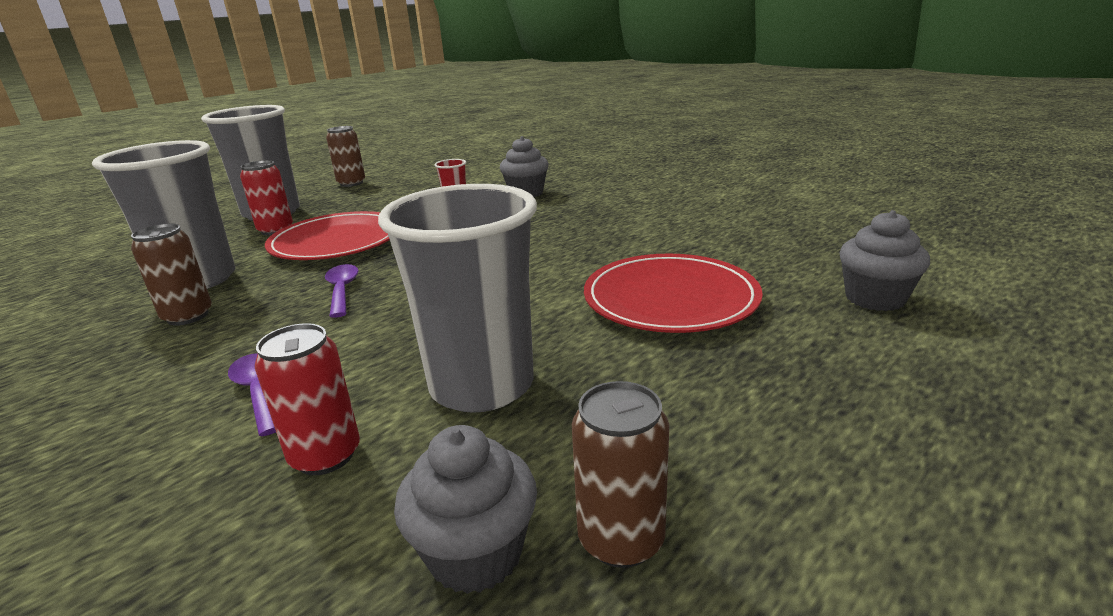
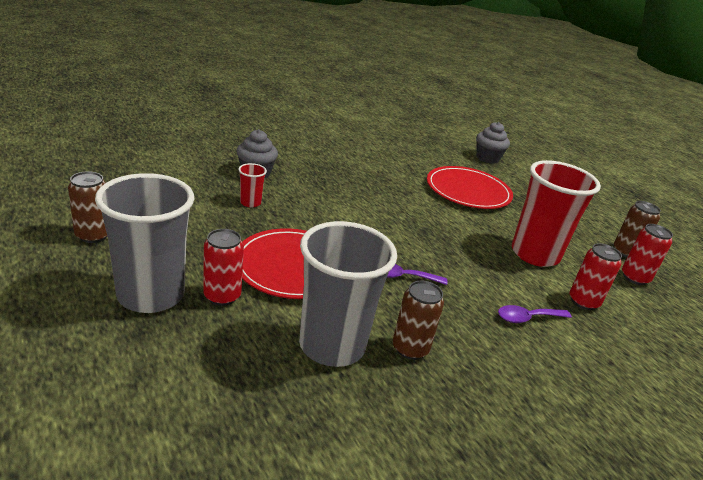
camera: 80 degrees left, 5 degrees up
grey cup [378,184,537,413] -> red cup [512,160,601,267]
grey cupcake [394,425,537,594] -> red can [622,224,673,285]

